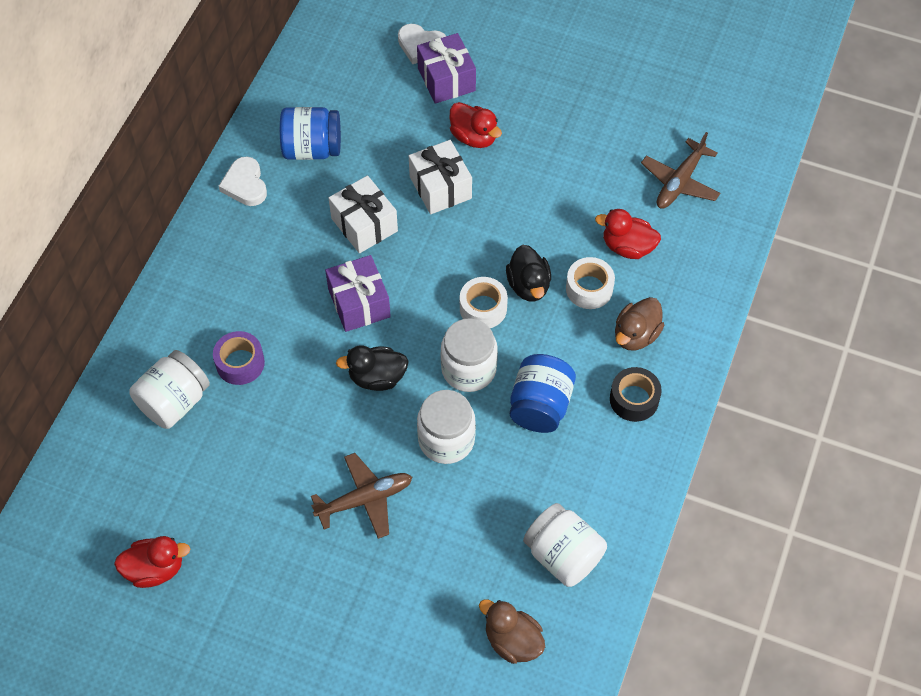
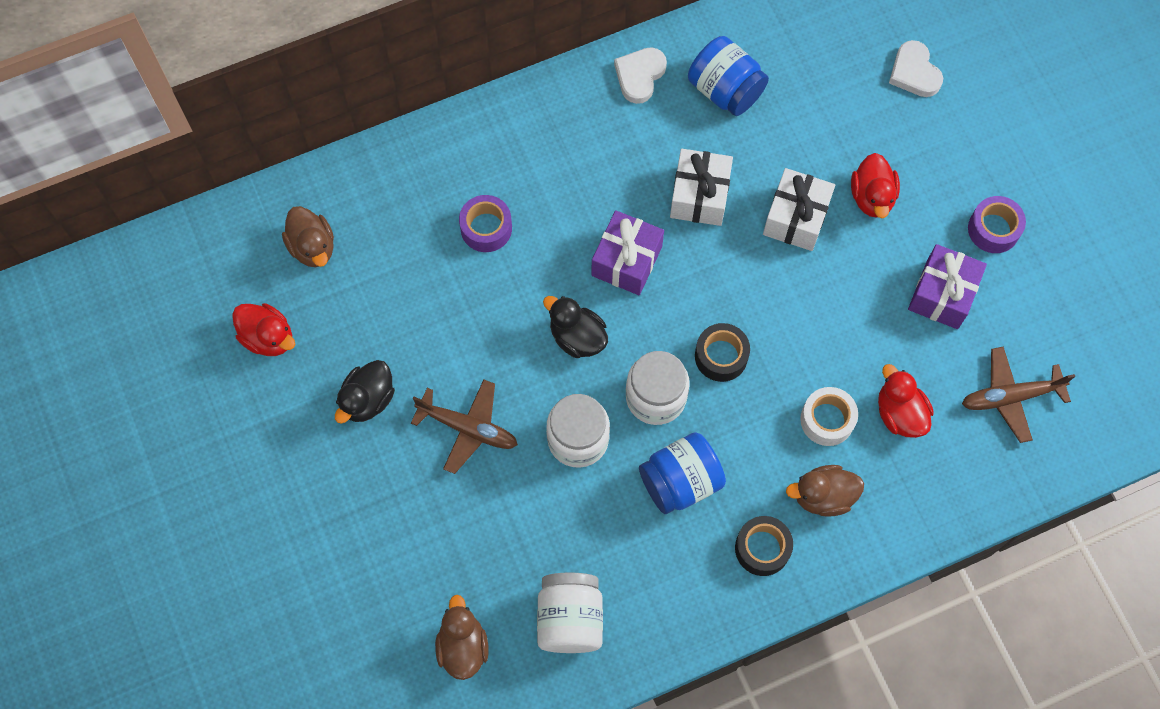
camera: 45 degrees right, 10 degrees up
white jar [129,350,210,429] -> none
purple gift [417,33,476,104] -> purple gift moved to [908,244,987,329]
white tape [460,277,508,328] -> black tape [695,323,750,382]
black duck [506,245,551,301] -> black duck moved to [335,360,395,424]
none -> brown duck [282,206,334,267]
none -> purple tape [968,196,1026,253]

